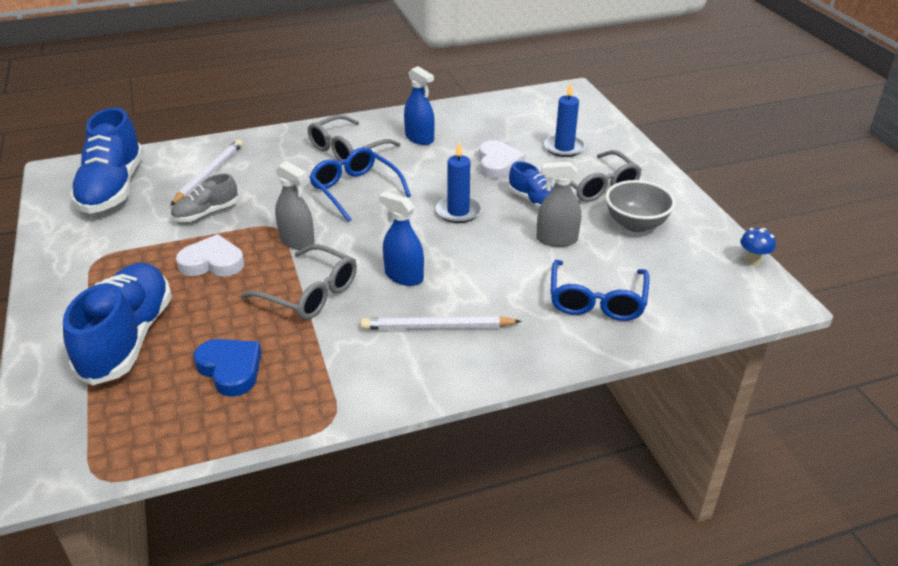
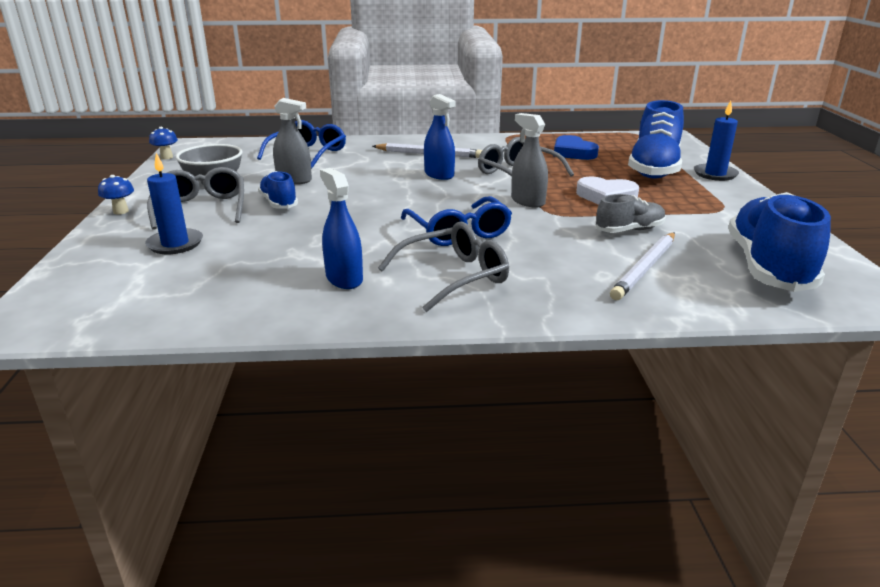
camera: 165 degrees left, 10 degrees down
blue candle [436,142,482,223] -> blue candle moved to [694,101,739,181]
white heart [479,140,525,179] -> none
none -> blue mushroom [98,175,134,214]

